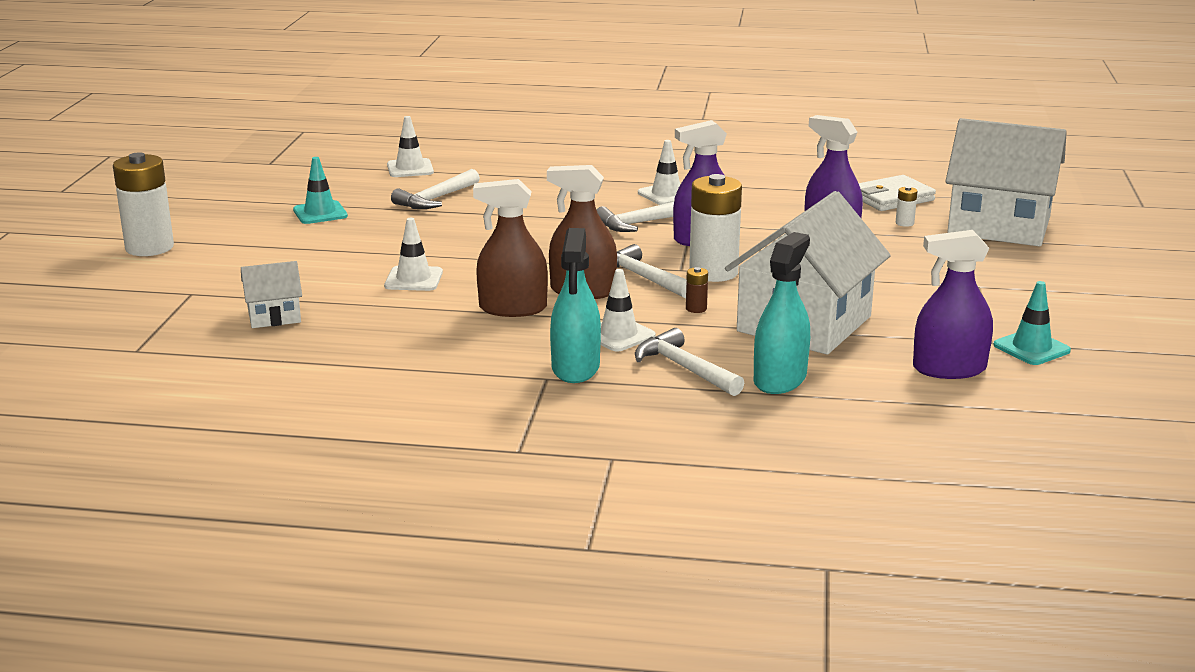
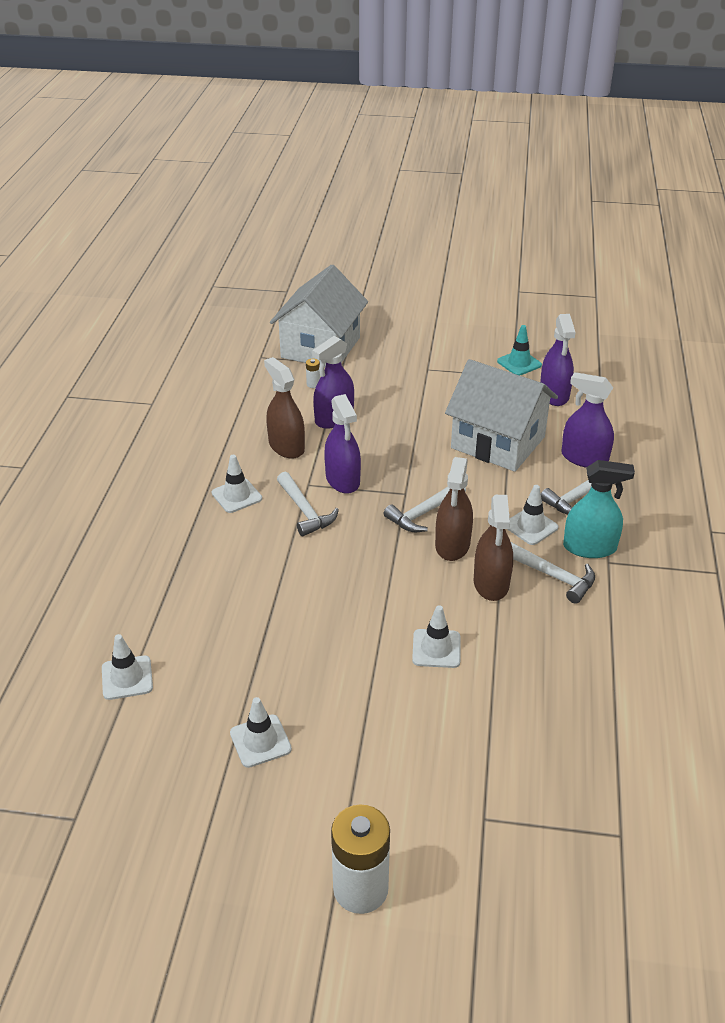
camera: 90 degrees left, 15 degrees up
white house [241,261,302,328] -> none
turquoise traffic cone [293,157,348,224] -> white traffic cone [230,697,292,768]
white hammer [391,169,480,209] -> white hammer moved to [511,542,595,604]
brown battery [686,267,708,313] -> none
white battery [689,174,742,282] -> none
turquoise spray bottle [754,232,810,394] -> purple spray bottle [561,372,614,467]
white wallet [859,175,936,211] -> none
none -> brown spray bottle [264,357,305,459]

